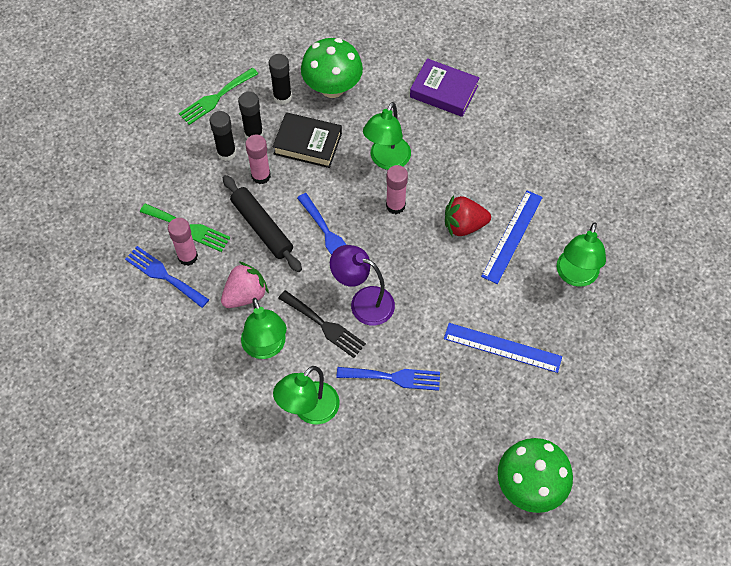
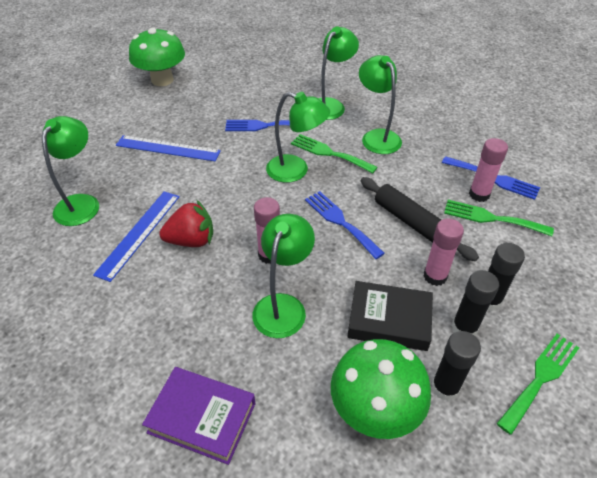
camera: 175 degrees right, 15 degrees down
pink strawberry [221,262,269,308] -> none
black fork [278,290,366,358] -> green fork [291,134,378,173]
purple lamp [330,245,395,326] -> green lamp [266,92,330,183]

